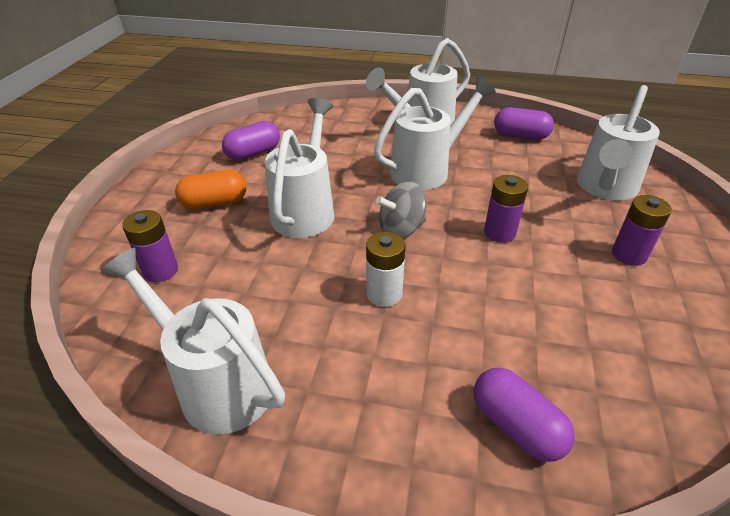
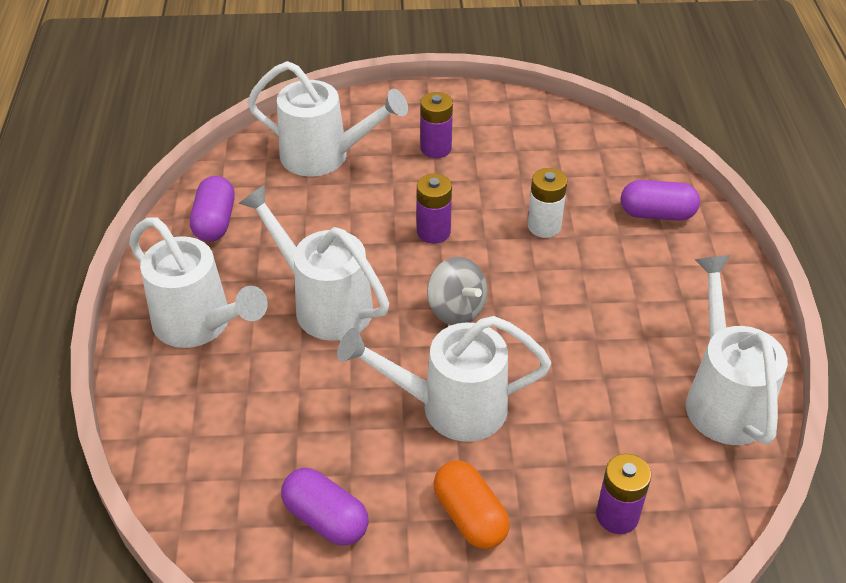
camera: 105 degrees left, 5 degrees up
white watering can [101,248,285,435] -> white watering can turned 150 degrees clockwise [686,255,788,445]
white battery [366,232,405,307] -> white battery moved to [528,168,567,238]
purple capsule [474,368,575,462] -> purple capsule turned 60 degrees clockwise [621,180,700,221]

